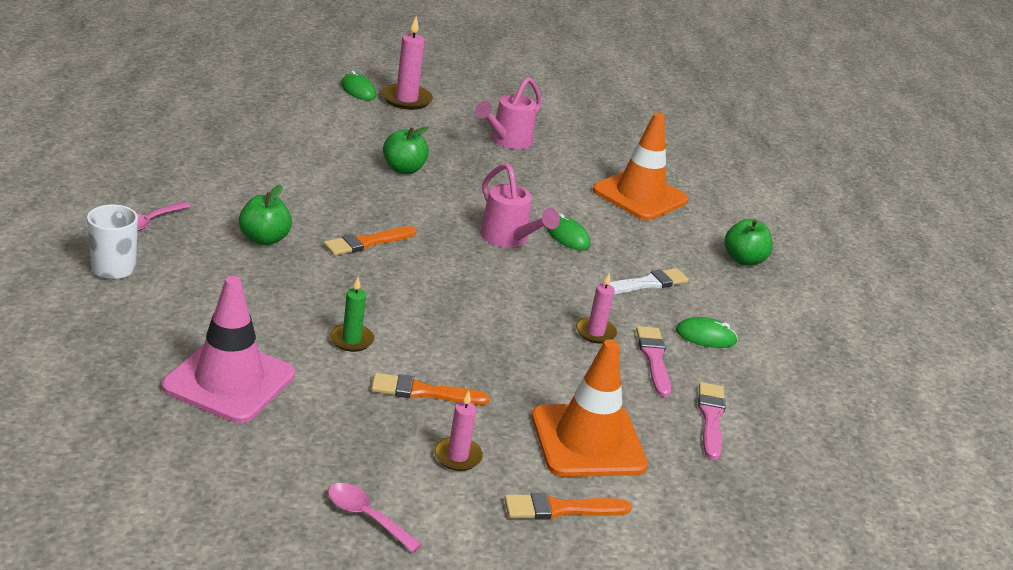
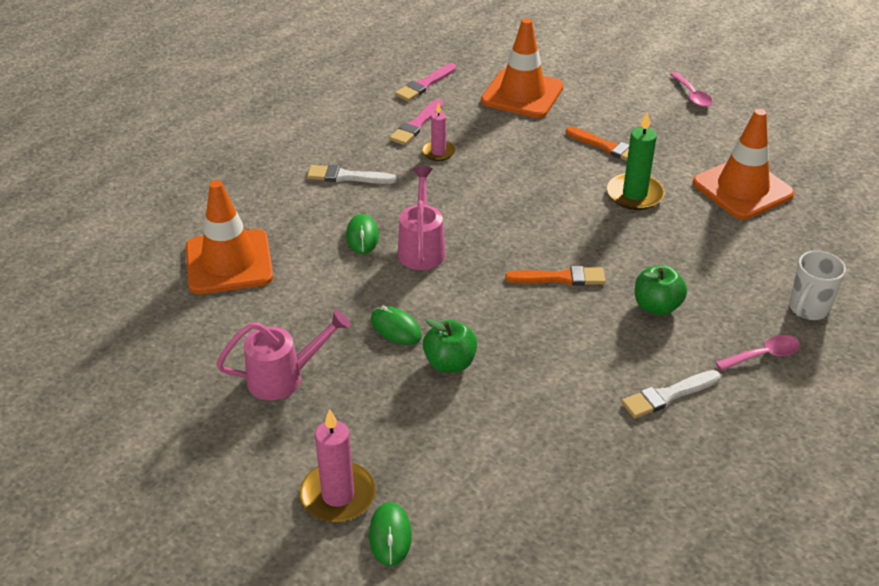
camera: 140 degrees left, 10 degrees up
pink traffic cone [162,276,295,423] -> orange traffic cone [693,109,794,219]
green candle [330,277,374,352] -> green candle [607,112,665,210], size x1.60
pink candle [434,391,483,471] -> none
orange brush [504,493,632,519] -> none
green mouse [676,317,738,348] -> green mouse moved to [371,306,422,345]
green apple [724,219,773,266] -> none
none -> white brush [621,370,720,419]

